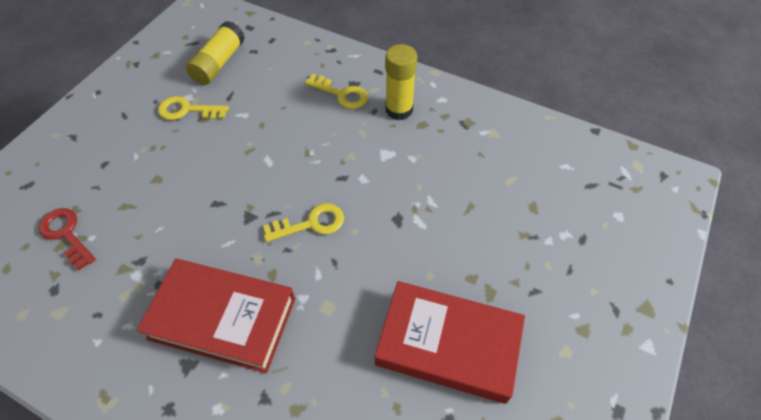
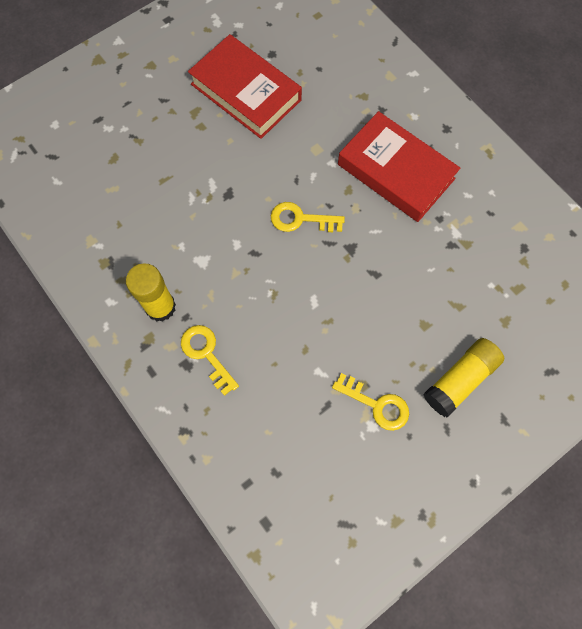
camera: 155 degrees left, 15 degrees up
red key [38,208,96,270] -> none
yellow glue stick [186,21,245,85] -> yellow glue stick moved to [423,338,505,418]

